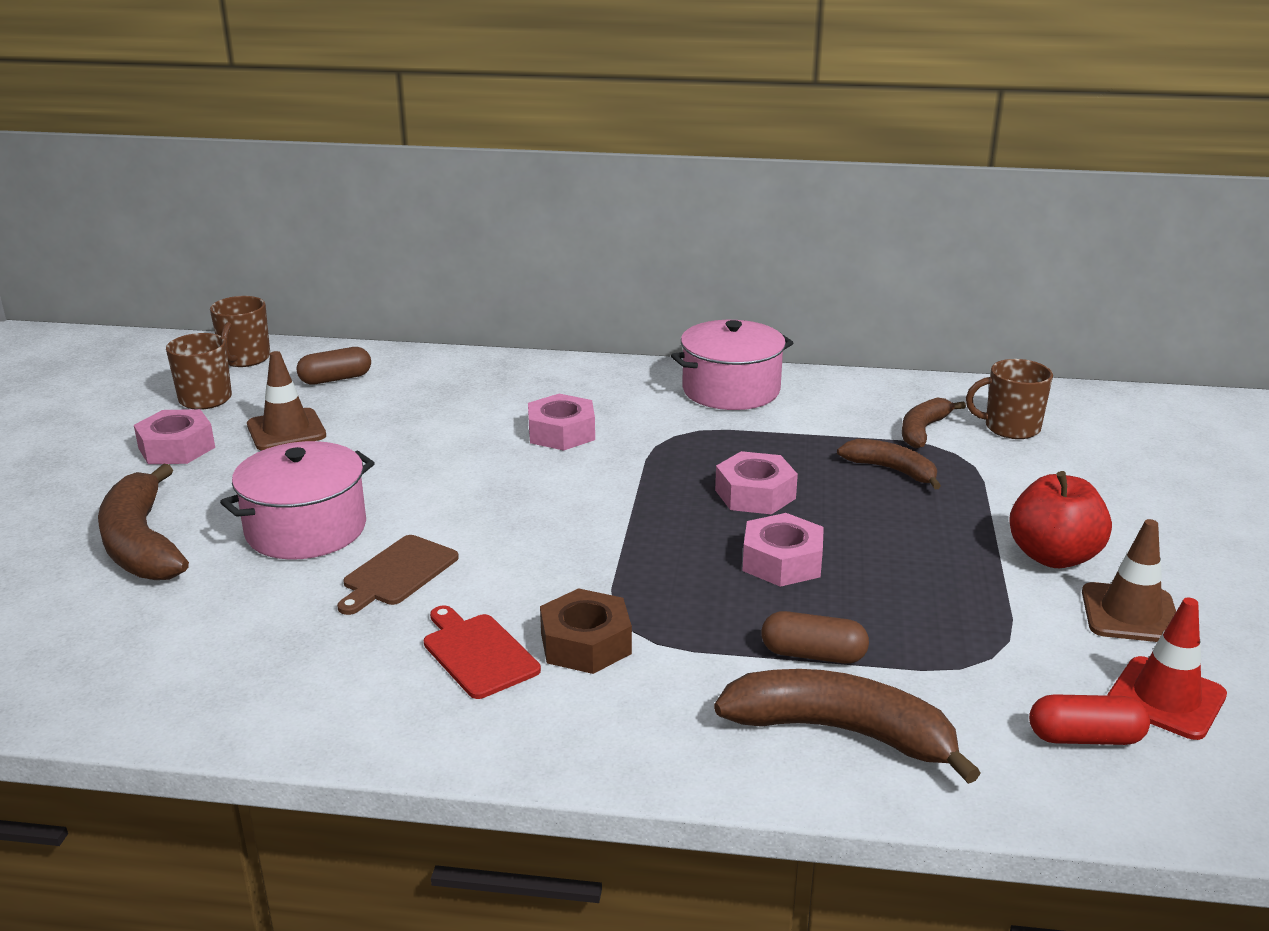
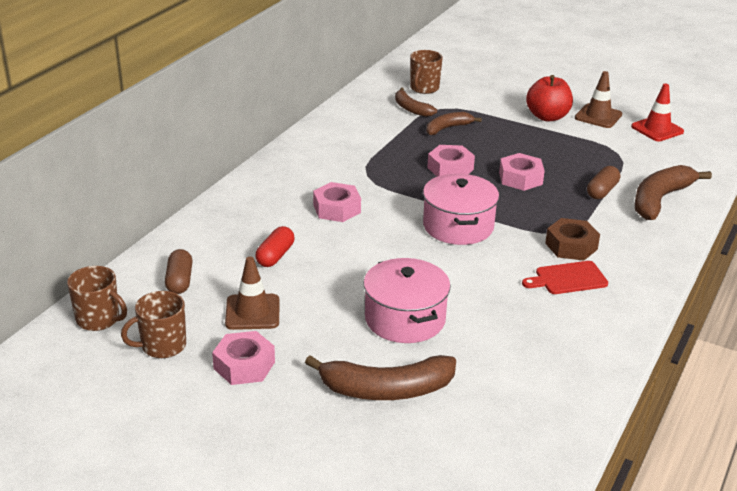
camera: 70 degrees left, 5 degrees up
brown cutting board [337,535,459,615] -> none
pink pot [671,320,793,410] -> pink pot moved to [423,173,499,245]
red capsule [1029,694,1150,745] -> red capsule moved to [255,226,294,267]

